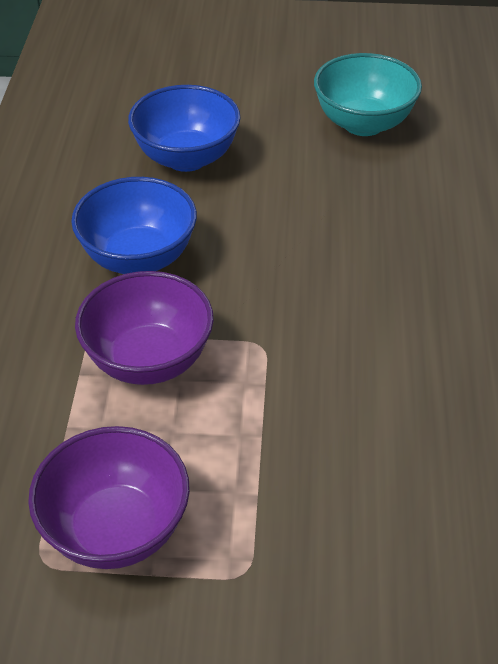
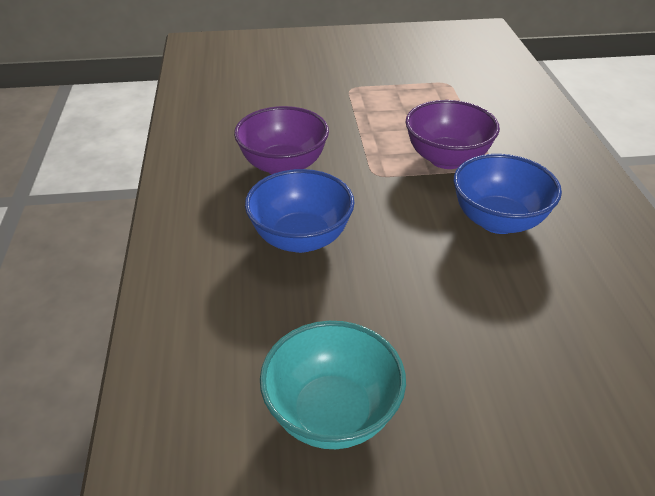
camera: 170 degrees right, 5 degrees down
purple bowl [28,426,190,569] -> purple bowl moved to [234,106,329,175]
blue bowl [128,85,241,172] -> blue bowl moved to [245,169,354,253]

